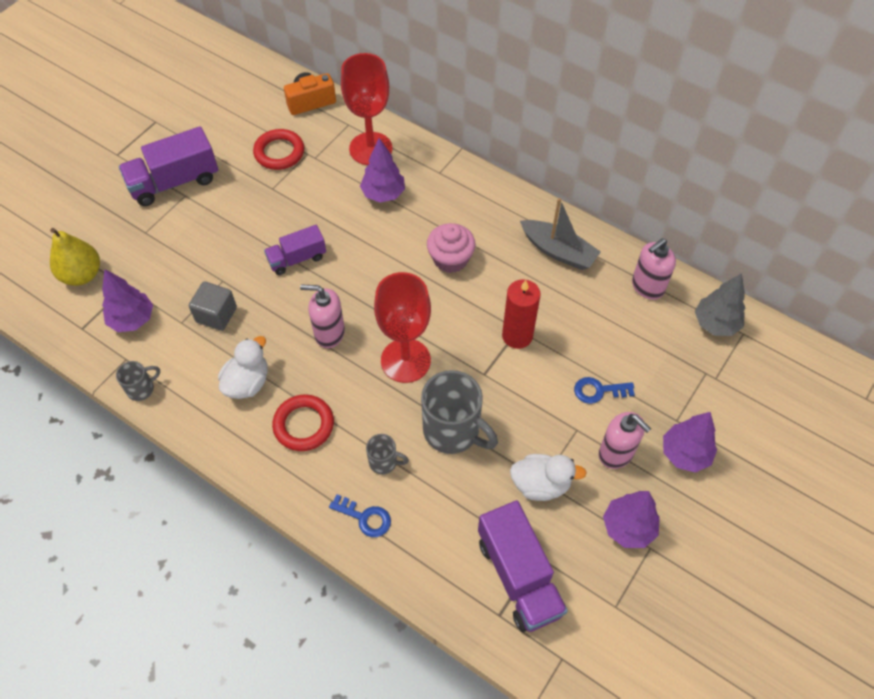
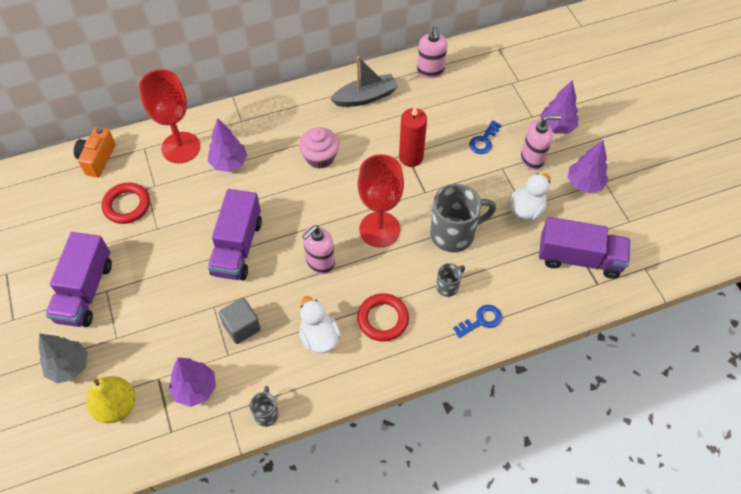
camera: 55 degrees left, 0 degrees up
purple truck [264,225,326,275] -> purple truck [208,189,262,280], size x1.63
grey tree [695,273,745,336] -> grey tree moved to [38,334,88,383]

